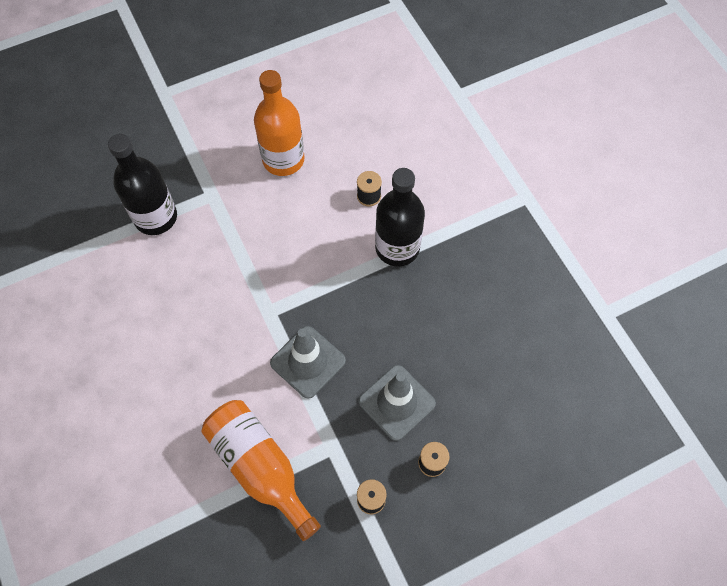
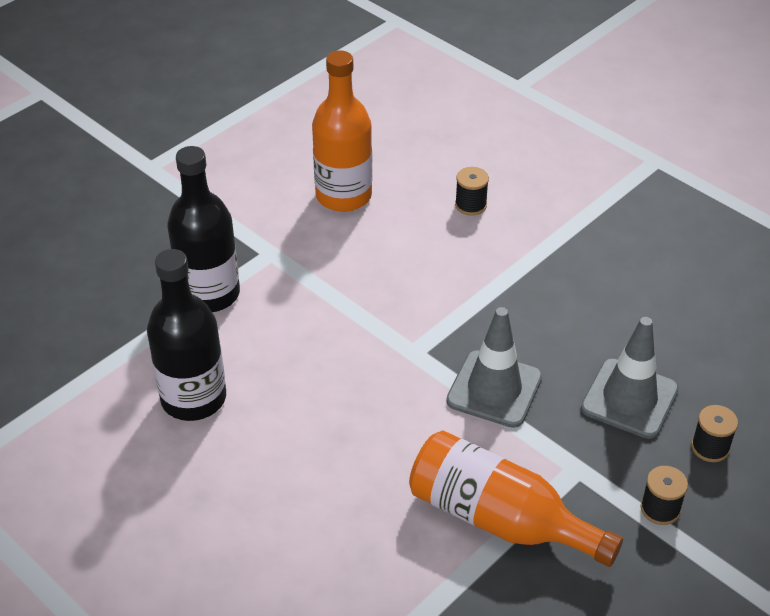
camera: 20 degrees left, 20 degrees down
black bottle [375,168,425,266] -> black bottle moved to [147,249,226,421]

